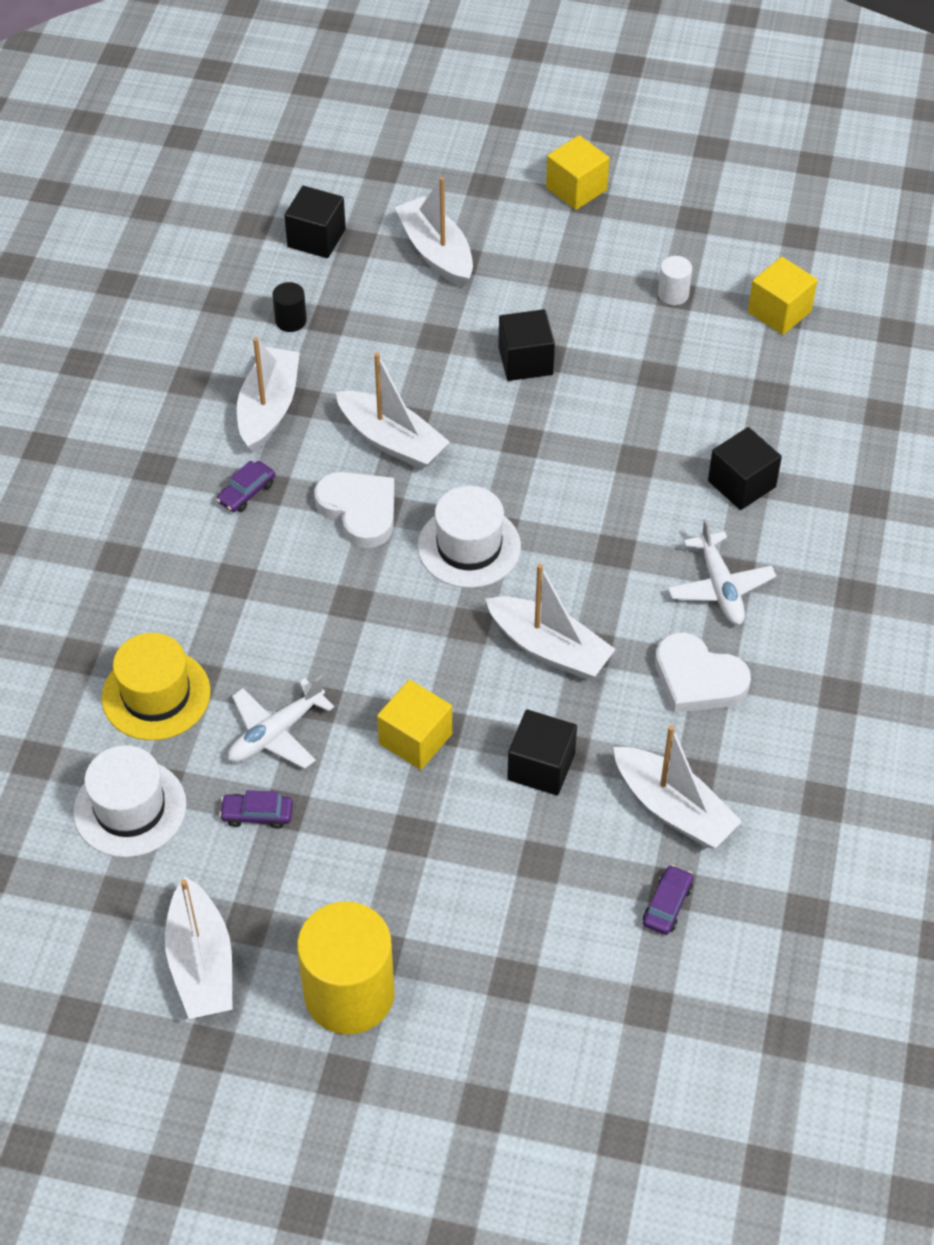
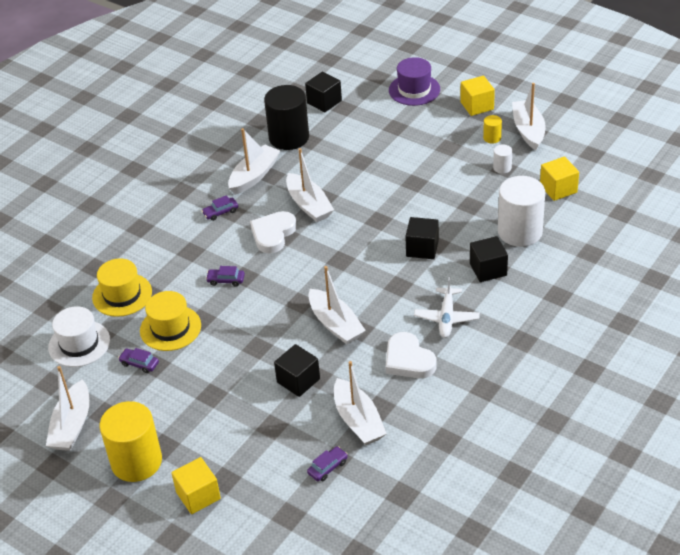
camera: 25 degrees right, 10 degrees down
white plane [228,676,334,769] -> yellow hat [140,291,201,351]
black cylinder [272,282,307,332] -> black cylinder [264,85,309,150], size x2.30
white heart [314,472,395,548] -> white heart turned 135 degrees counterclockwise [250,211,297,253]
yellow cube [377,680,452,770] -> yellow cube moved to [171,457,221,514]
white boat [395,177,473,287] -> white boat moved to [512,83,545,150]
white hat [418,486,521,588] -> none
black cube [499,309,555,381] -> black cube moved to [405,217,439,259]
none -> purple car [206,266,245,286]
none -> purple hat [389,57,440,106]
none -> yellow cylinder [483,115,502,144]
none -> white cylinder [498,176,545,247]

